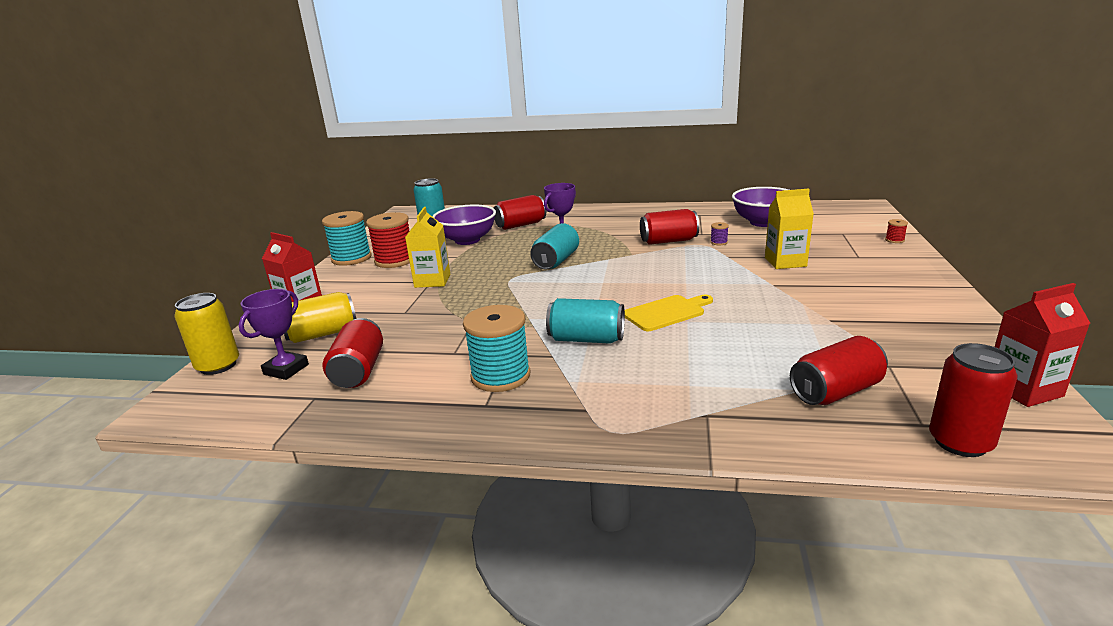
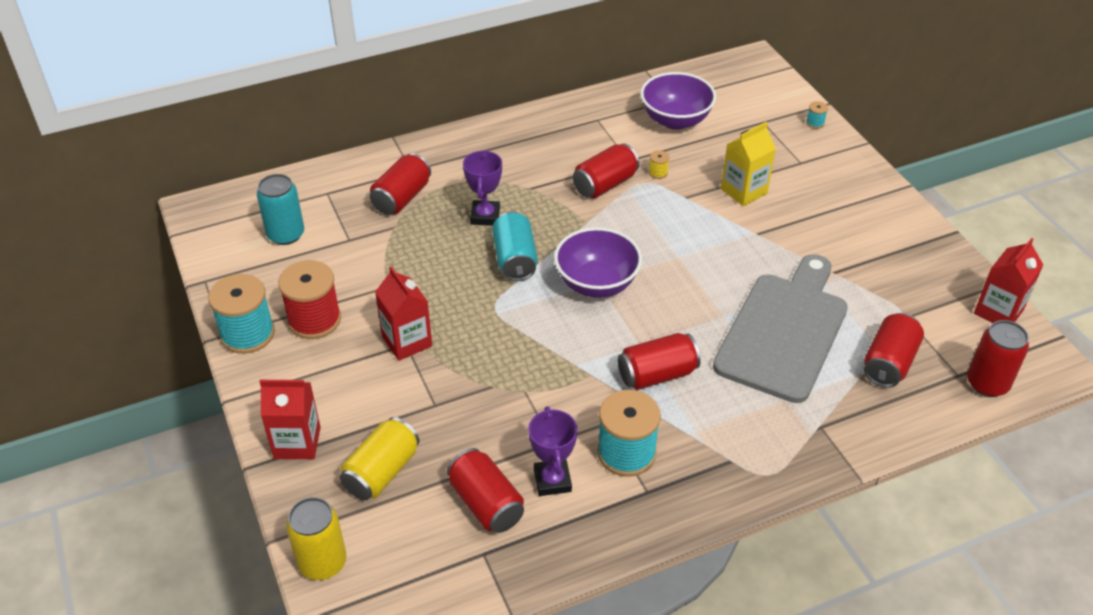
camera: 35 degrees left, 20 degrees up
purple trophy [239,289,309,380] -> purple trophy moved to [528,406,578,496]
yellow carton [405,207,450,288] -> red carton [375,266,432,361]
purple bowl [432,204,496,245] -> purple bowl moved to [554,227,642,298]
turquoise can [546,298,625,344] -> red can [618,333,701,390]
yellow cutting board [625,295,713,331] -> none
purple spool [710,222,729,245] -> yellow spool [649,150,669,179]
red spool [885,219,908,243] -> turquoise spool [806,101,828,129]
none -> grey cutting board [713,254,848,403]

